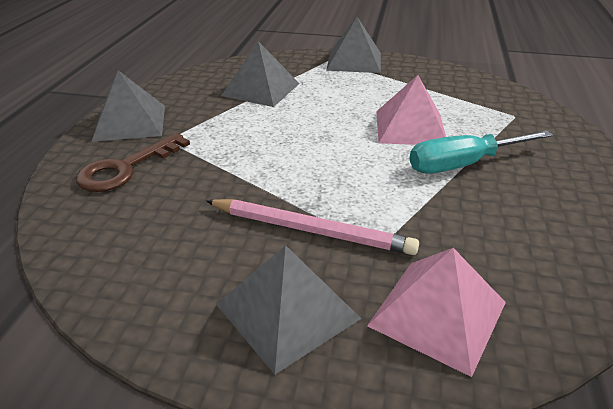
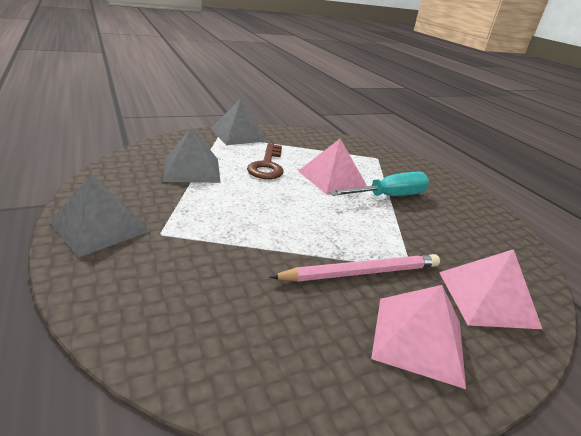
camera: 40 degrees left, 5 degrees down
brown key [76,133,190,192] -> brown key moved to [247,143,284,179]
grey pyramid [216,245,362,375] -> pink pyramid [371,285,466,389]
turquoise screwdriver [409,130,553,173] -> turquoise screwdriver turned 150 degrees counterclockwise [329,172,429,196]

